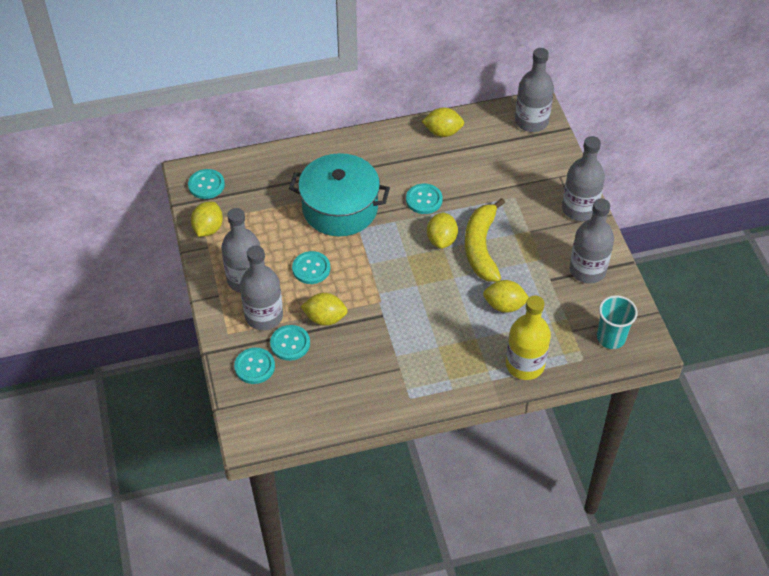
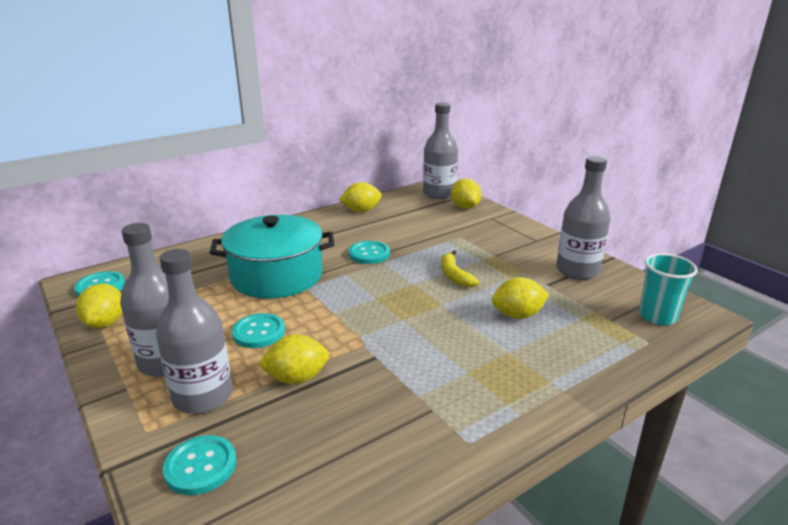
camera: 20 degrees left, 25 degrees down
turquoise button [270,325,310,361] -> none
yellow lemon [427,212,458,249] -> yellow lemon moved to [451,179,481,209]
yellow banana [465,198,505,282] -> yellow banana [441,250,479,287], size x0.56
yellow bottle [506,295,551,380] -> none
grey bottle [562,136,605,221] -> none

